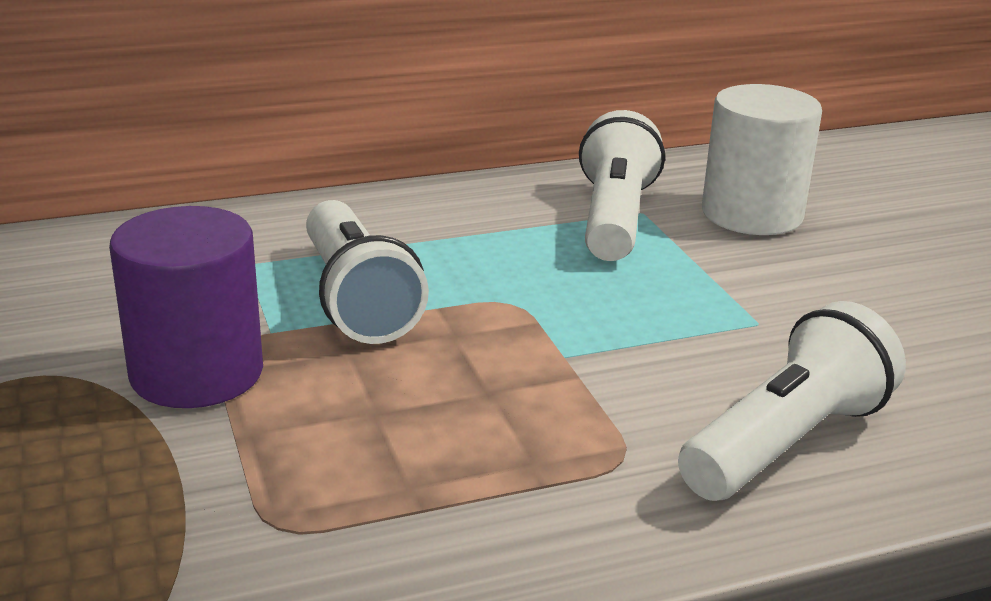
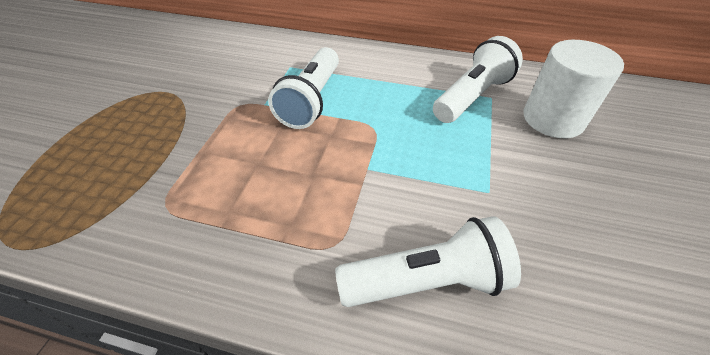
camera: 35 degrees right, 20 degrees up
purple cylinder [109,206,263,408] -> none

